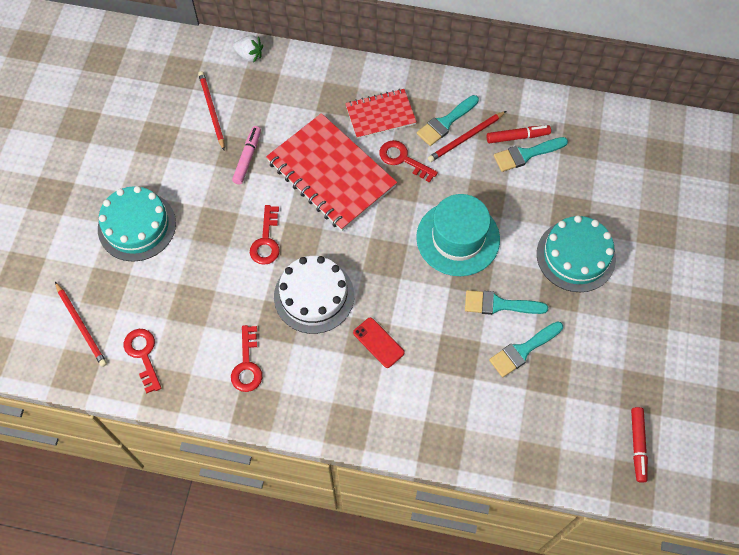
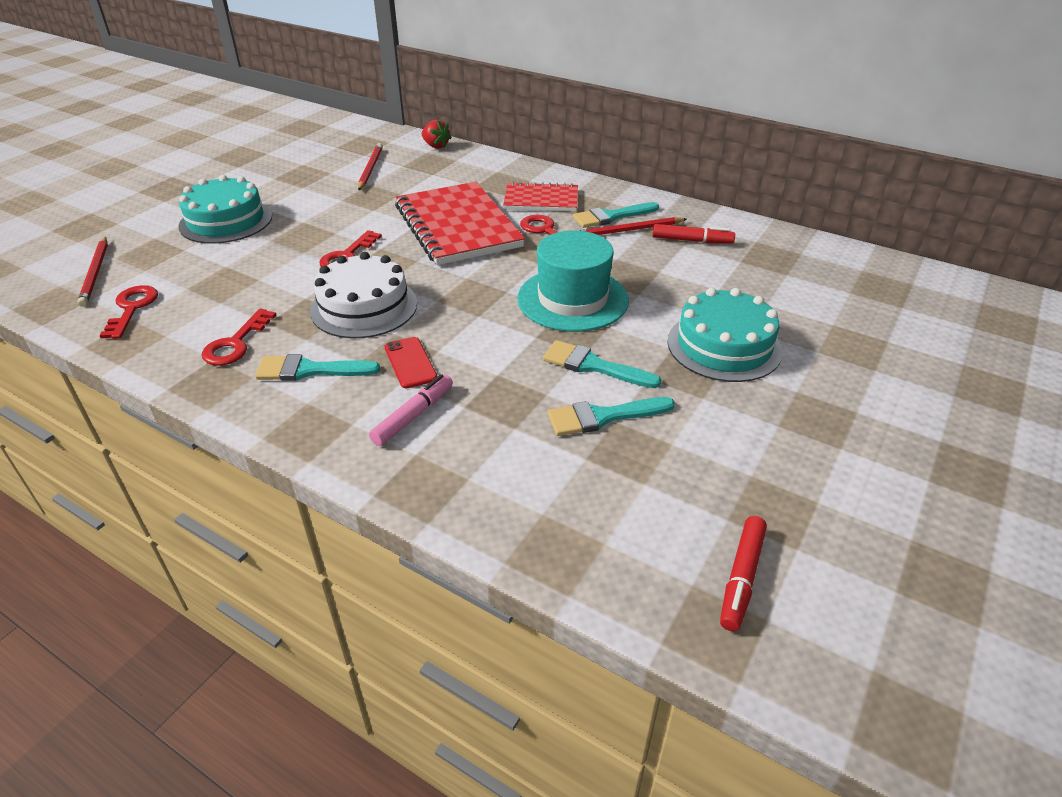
camera: 20 degrees right, 25 degrees down
pink marker [232,126,261,185] -> pink marker moved to [369,374,453,446]
white strawberry [233,35,263,63] -> red strawberry [422,120,452,149]
turquoise brush [494,137,568,172] -> turquoise brush moved to [255,354,380,381]

